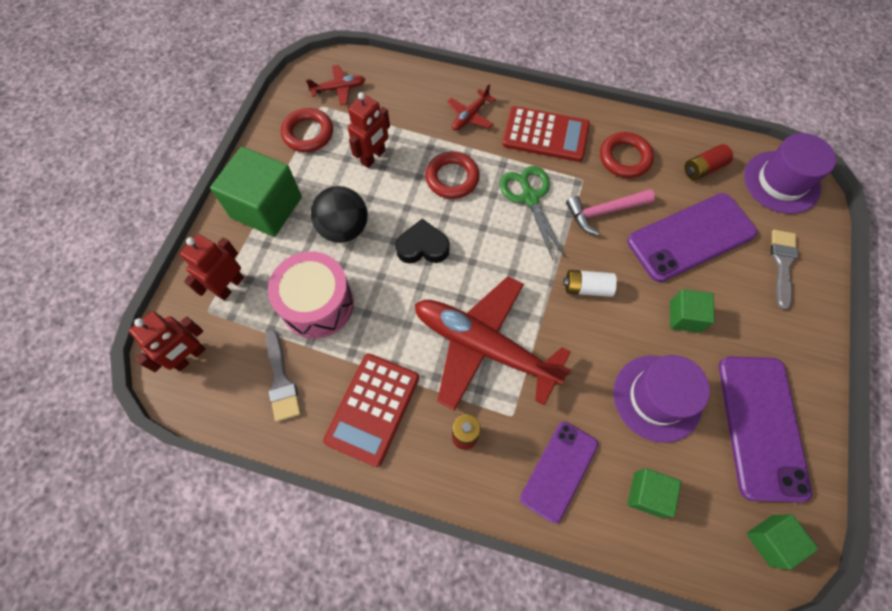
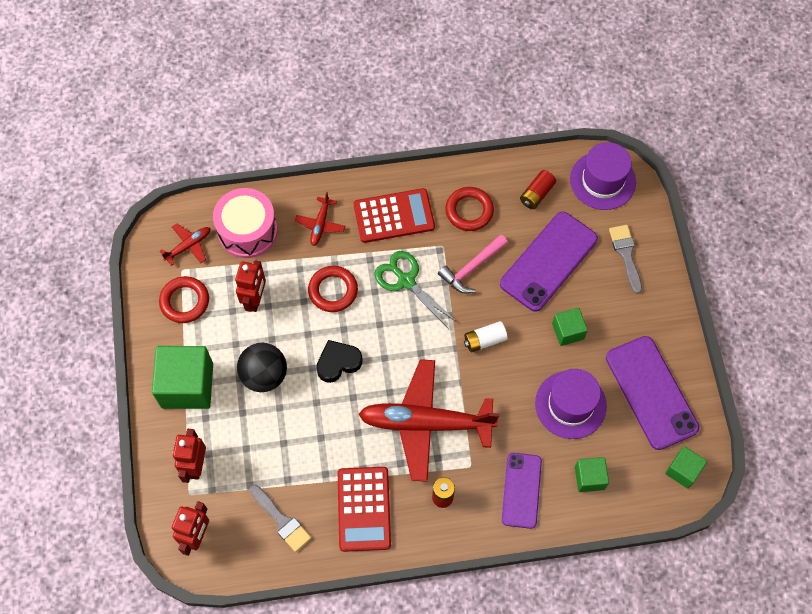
camera: 25 degrees left, 0 degrees up
pink drum [268,252,354,339] -> pink drum moved to [213,188,278,258]

